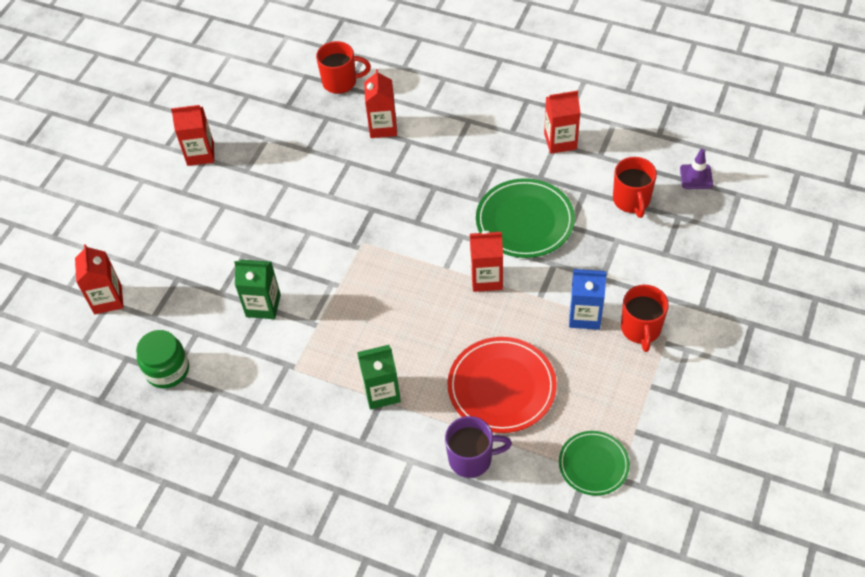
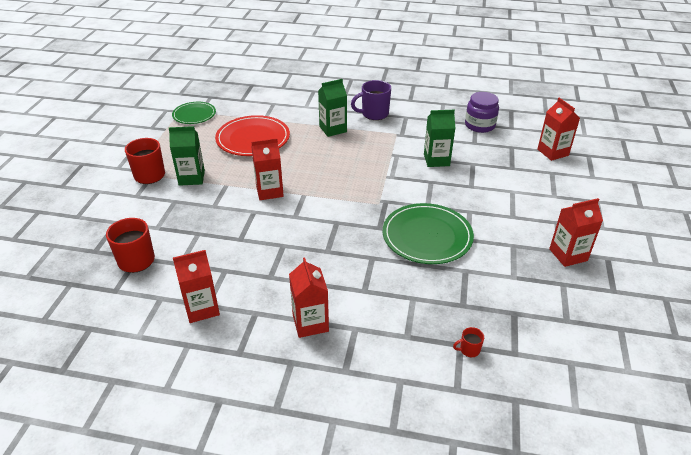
camera: 165 degrees right, 15 degrees down
green jar [136,330,189,388] -> purple jar [465,92,499,133]
red mug [316,41,371,94] -> red mug [453,327,484,357], size x0.48
red carton [364,69,397,138] -> red carton moved to [289,257,329,338]
purple mug [445,416,512,478] -> purple mug moved to [351,80,391,120]
green plate [476,178,575,258] -> green plate moved to [383,203,474,264]
blue carton [569,269,607,330] -> green carton [169,126,205,186]
purple traffic cone [680,149,713,189] -> none

